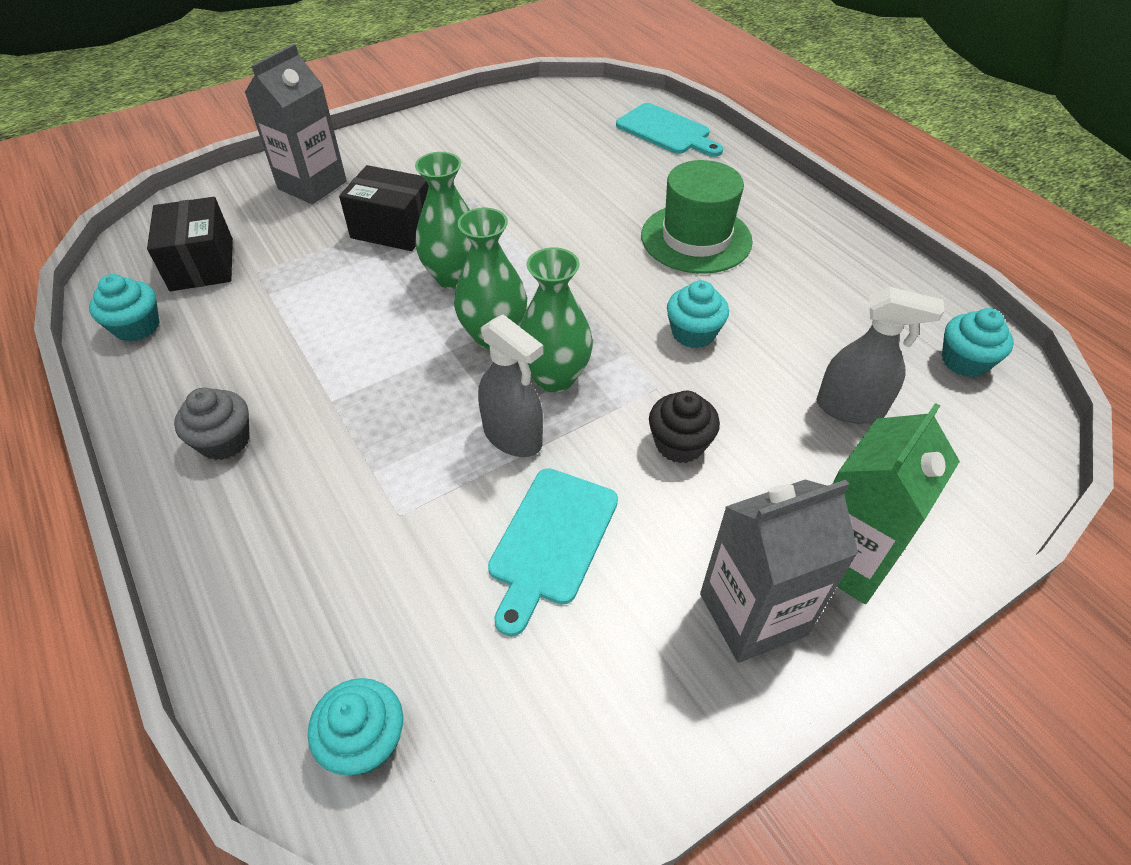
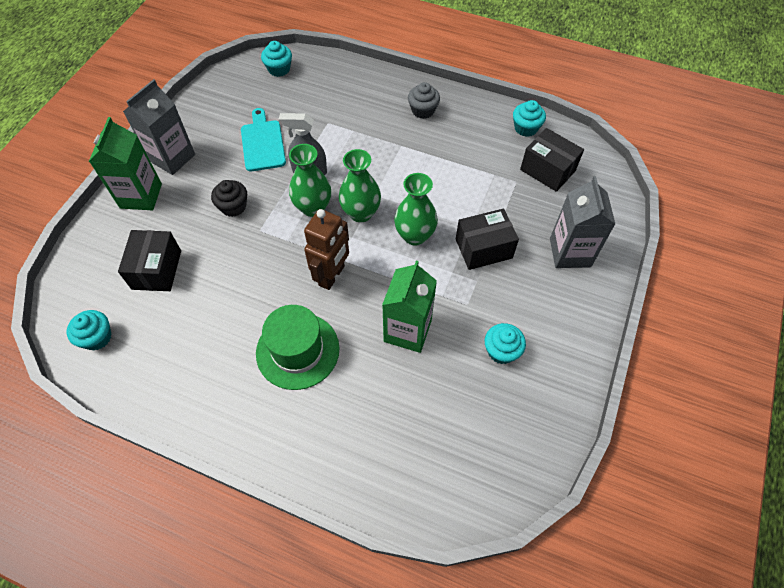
camera: 145 degrees right, 10 degrees up
turquoise cutting board [616,103,723,157] -> none
turquoise cupcake [667,280,729,348] -> turquoise cupcake moved to [485,323,526,364]
grey spray bottle [816,287,944,424] -> black box [118,230,181,291]
none -> brown robot [304,209,349,290]
none -> green carton [382,260,437,353]

